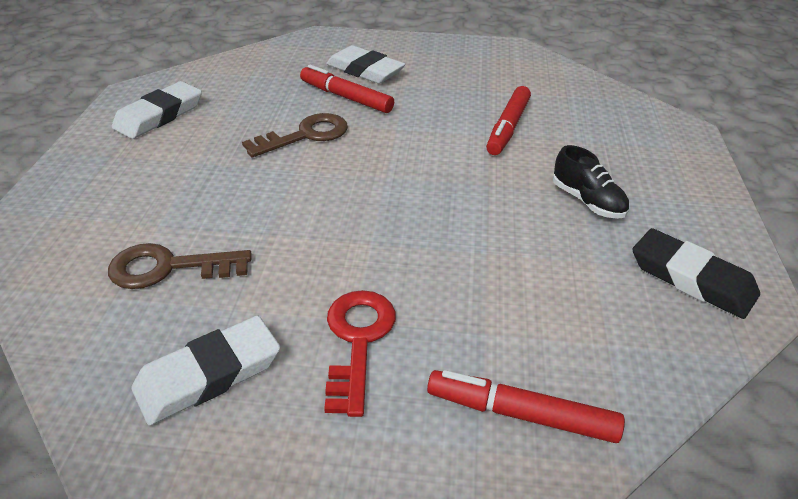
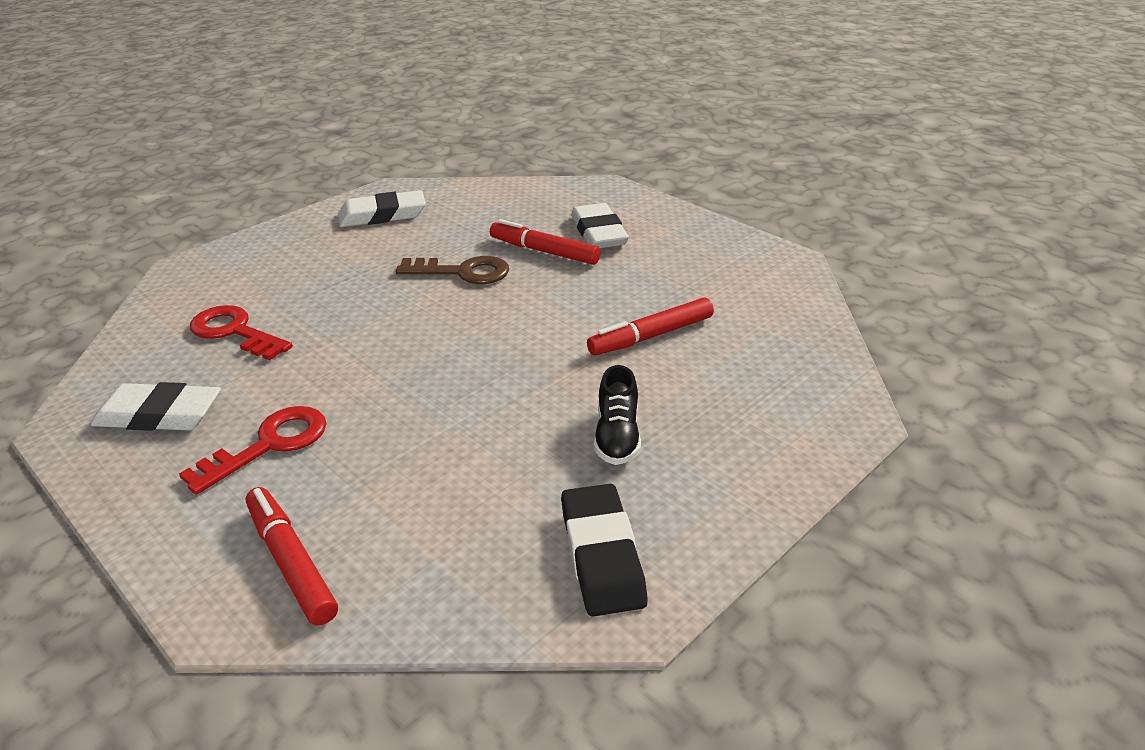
camera: 40 degrees right, 5 degrees down
brown key [108,243,252,289] -> red key [190,305,293,360]
red marker [300,65,394,113] -> red marker turned 45 degrees counterclockwise [490,219,601,265]

